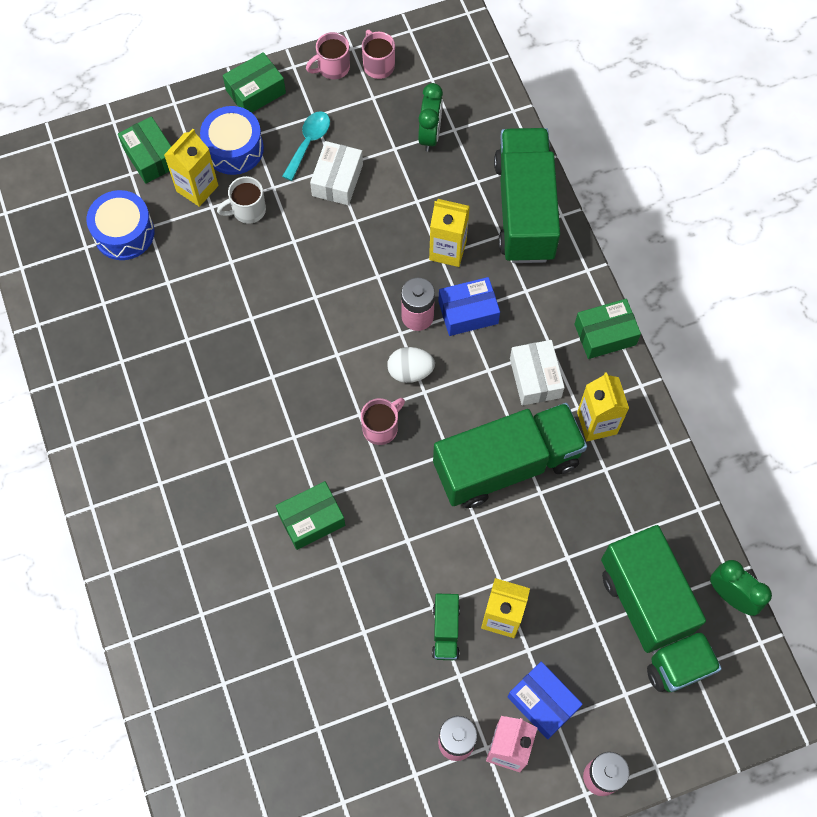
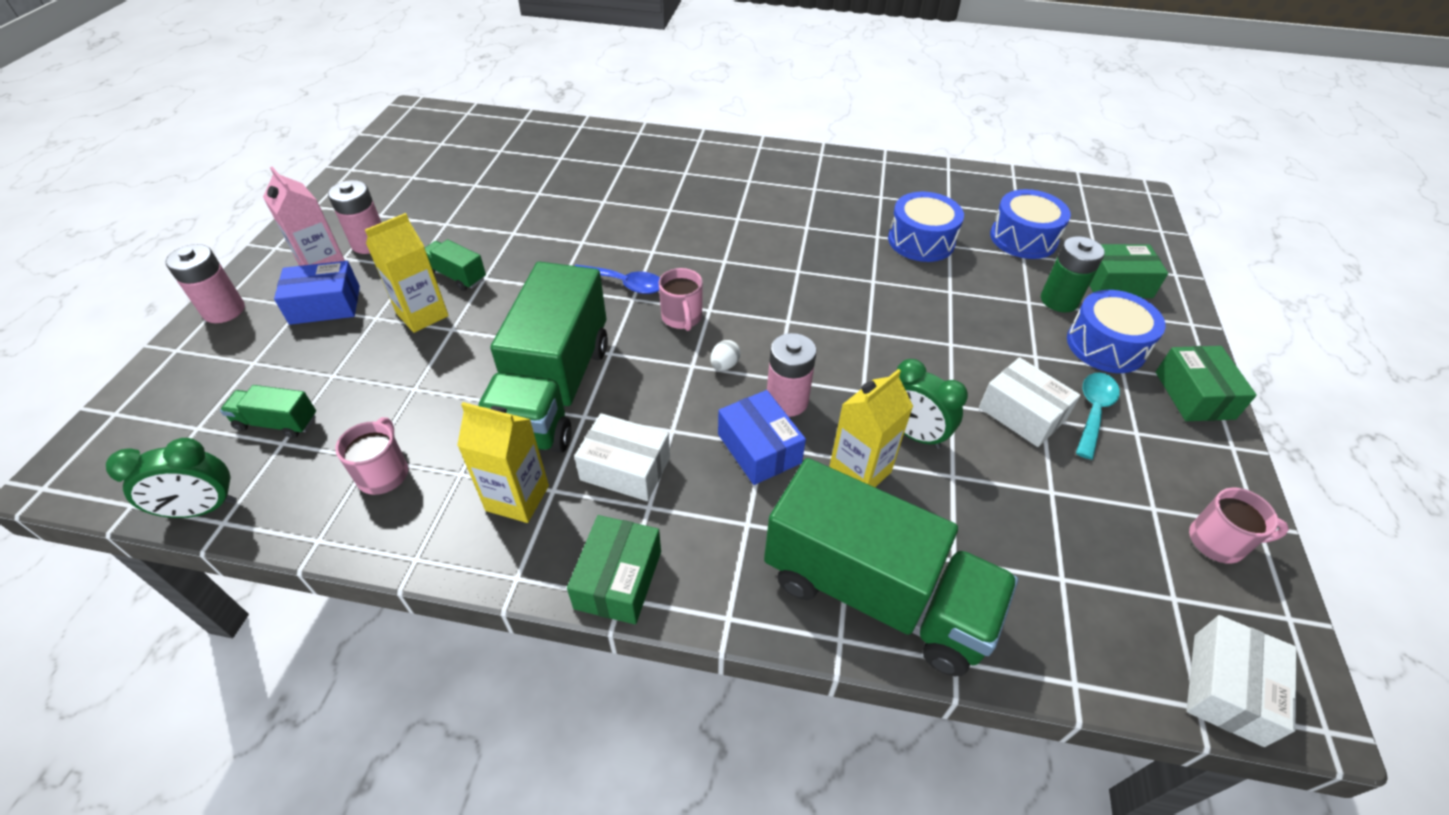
camera: 120 degrees right, 20 degrees down
yellow carton [164,129,218,207] -> green battery [1041,236,1105,312]
white mug [217,176,266,224] -> none
green box [276,481,345,550] -> none
turquoise spoon [282,111,330,181] -> turquoise spoon turned 120 degrees counterclockwise [1076,372,1120,460]
pink mug [306,32,350,79] -> pink mug moved to [335,417,408,495]
white egg [387,347,435,383] -> white egg [710,340,740,371], size x0.62
green clock [418,83,443,152] -> green clock moved to [897,359,968,449]
blue box [438,277,500,336] -> blue box turned 45 degrees counterclockwise [718,390,806,485]
green truck [601,525,722,692] -> green truck [220,385,316,438], size x0.42
none -> blue spoon [575,265,660,294]
none -> blue drum [888,192,964,262]
none -> white box [1186,615,1296,747]

